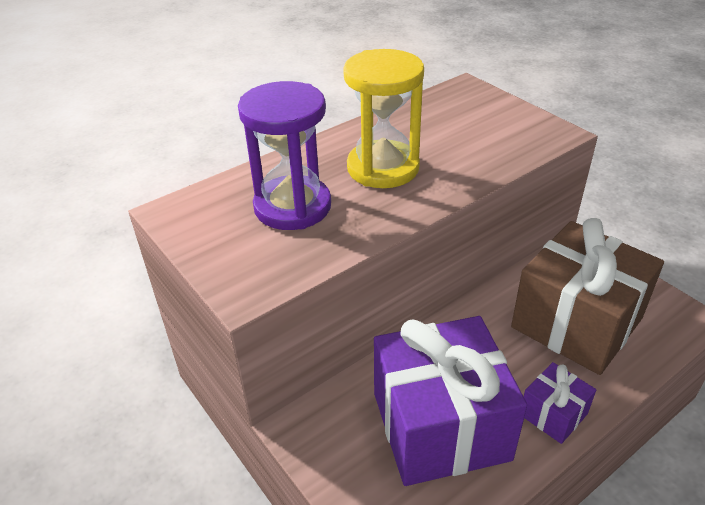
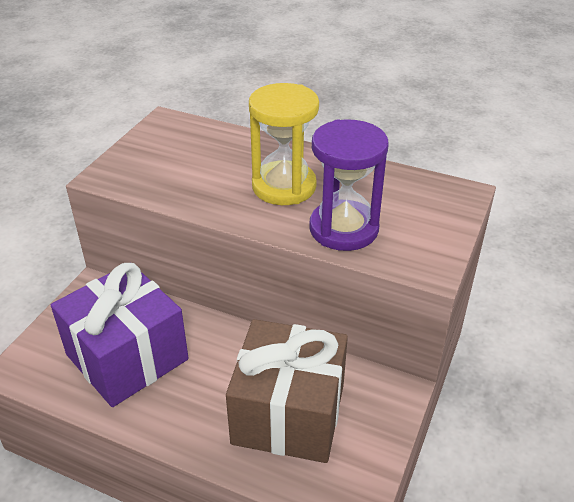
camera: 60 degrees right, 0 degrees up
purple hourglass [238,81,331,230] -> purple hourglass moved to [309,119,389,251]
purple gift [524,362,596,444] -> none

